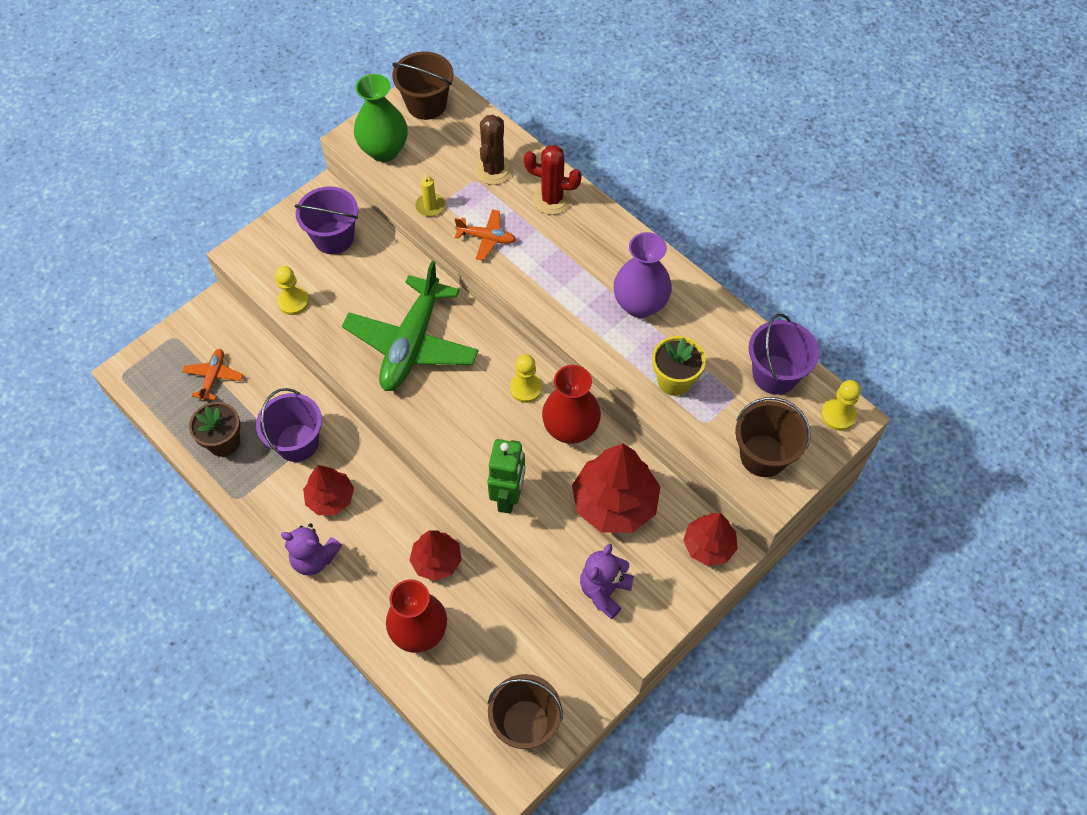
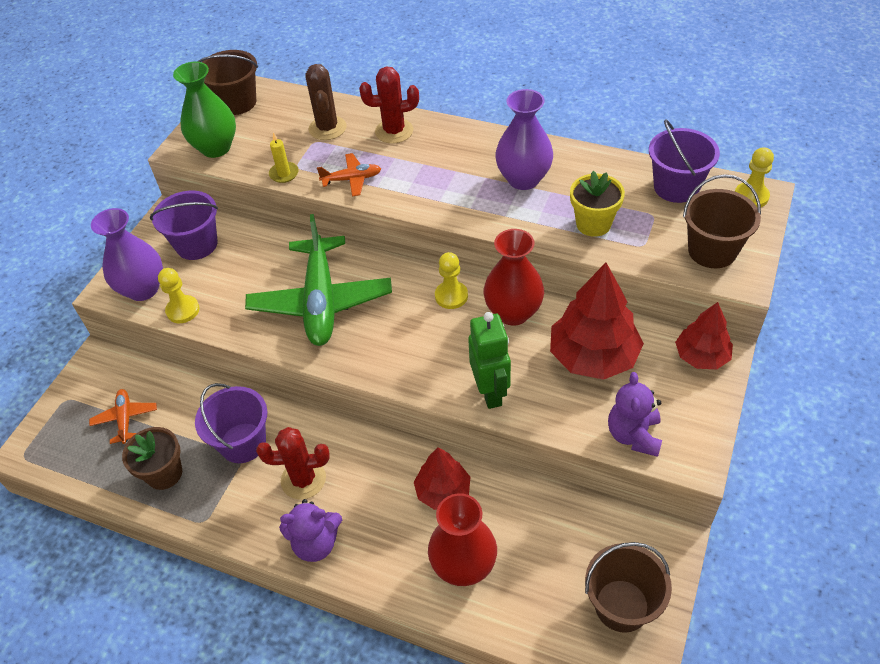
camera: 20 degrees left, 10 degrees down
red tree [303,465,354,515] -> red cactus [256,427,330,499]
none -> purple vase [91,208,163,301]

